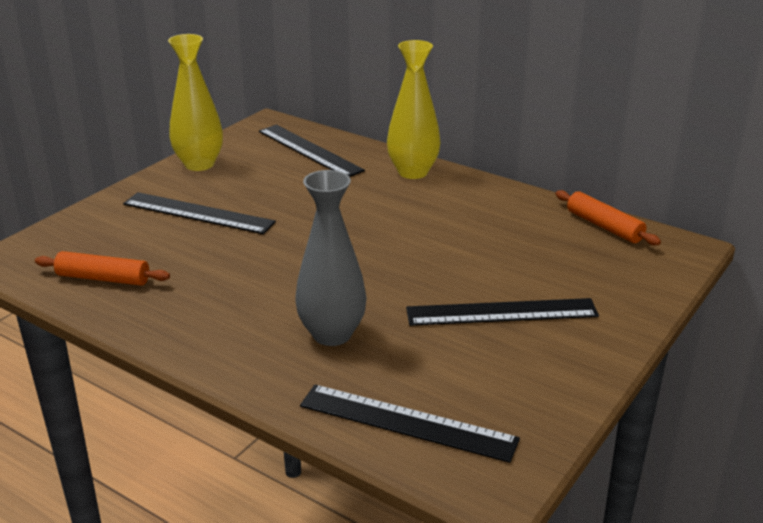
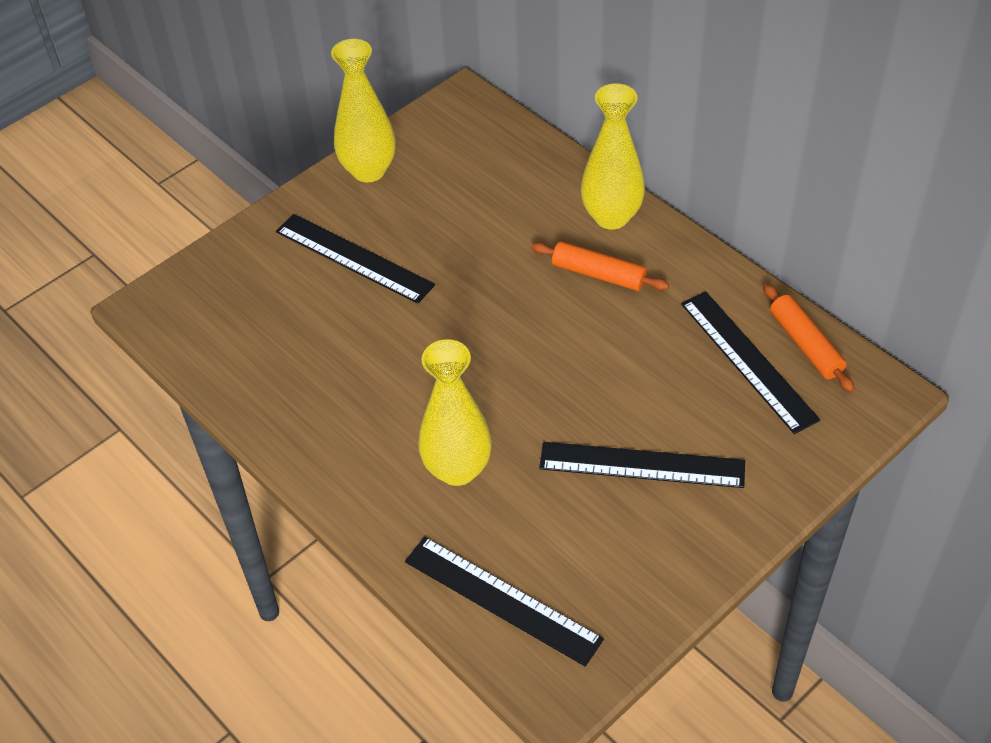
camera: 15 degrees right, 20 degrees up
orange rolling pin [35,251,170,286] -> orange rolling pin moved to [531,241,669,291]
black ruler [259,125,365,177] -> black ruler moved to [681,291,820,434]
grey vase [295,170,367,346] -> yellow vase [418,339,492,486]

